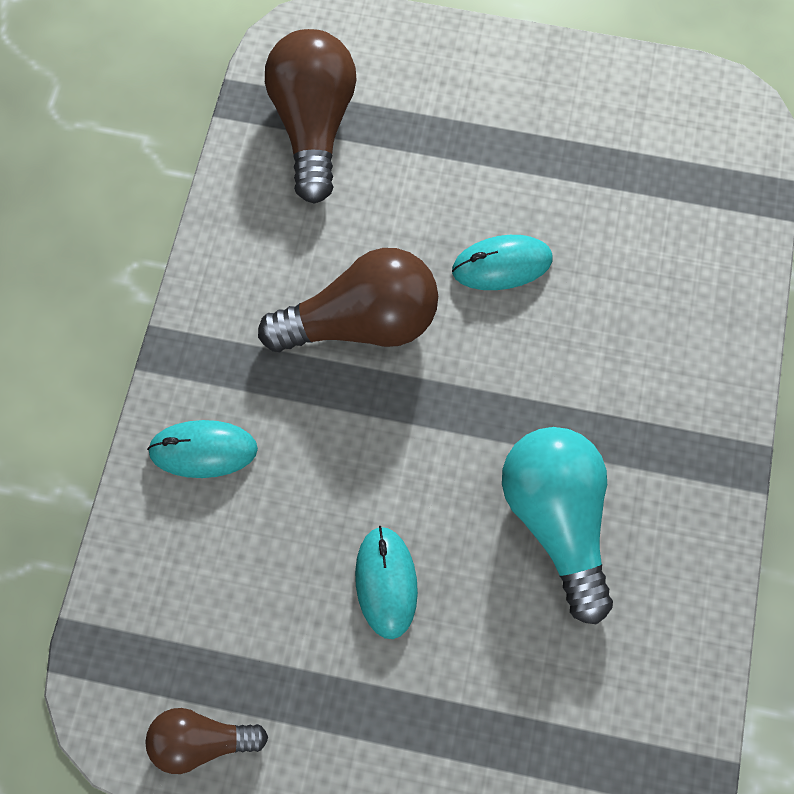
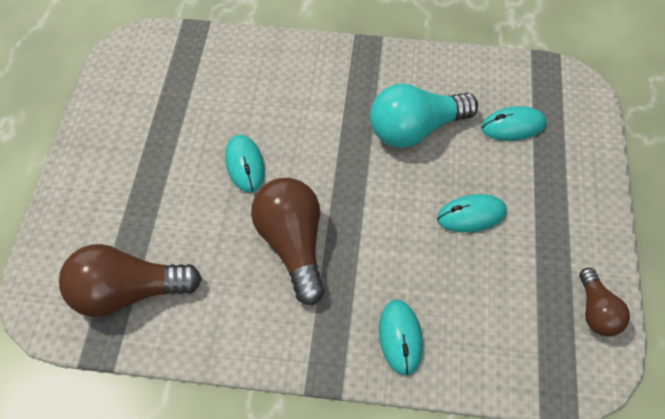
camera: 95 degrees left, 10 degrees down
none -> turquoise mouse [481,106,546,141]

